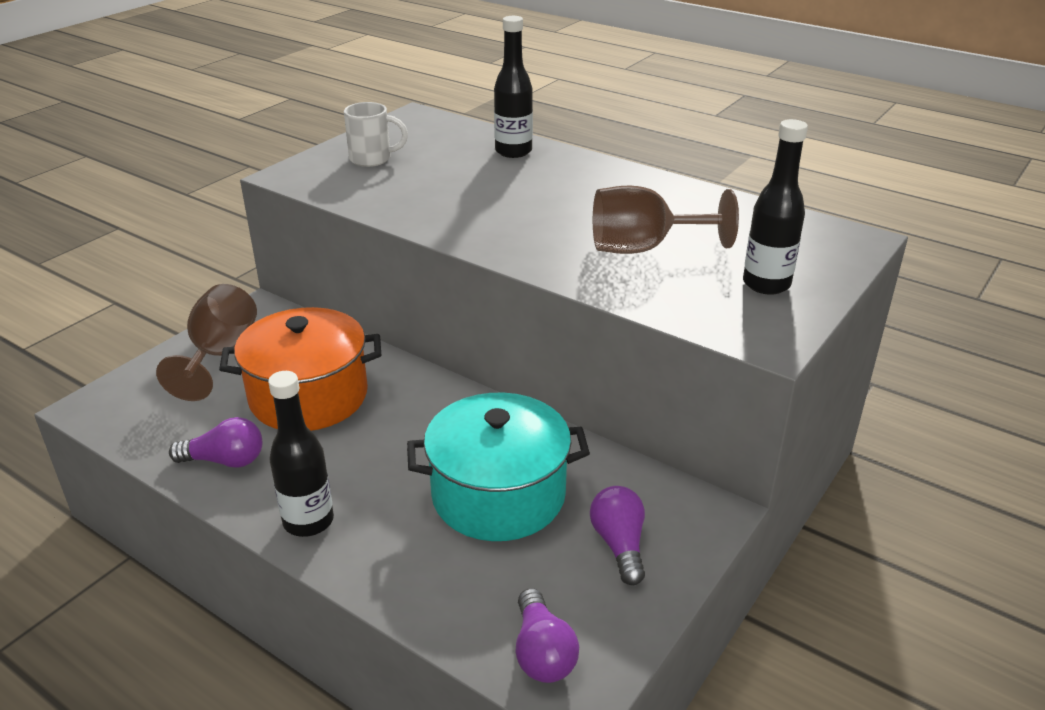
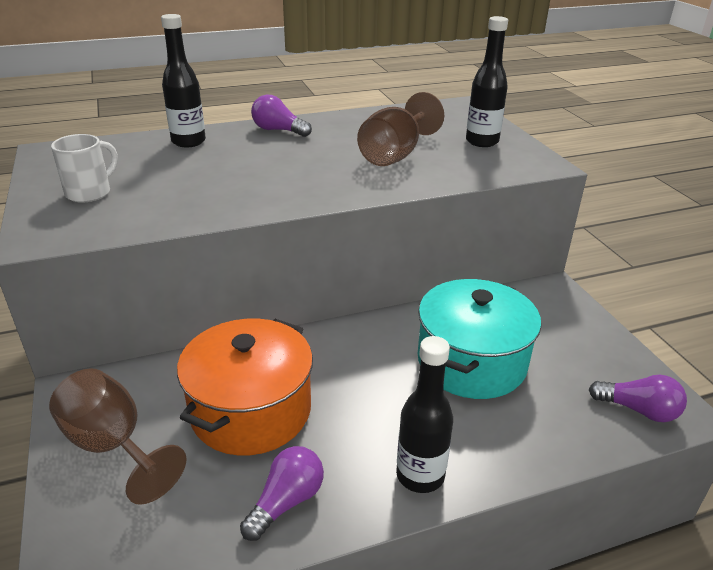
camera: 55 degrees left, 0 degrees up
purple light bulb [590,486,645,585] -> purple light bulb moved to [251,95,312,137]

